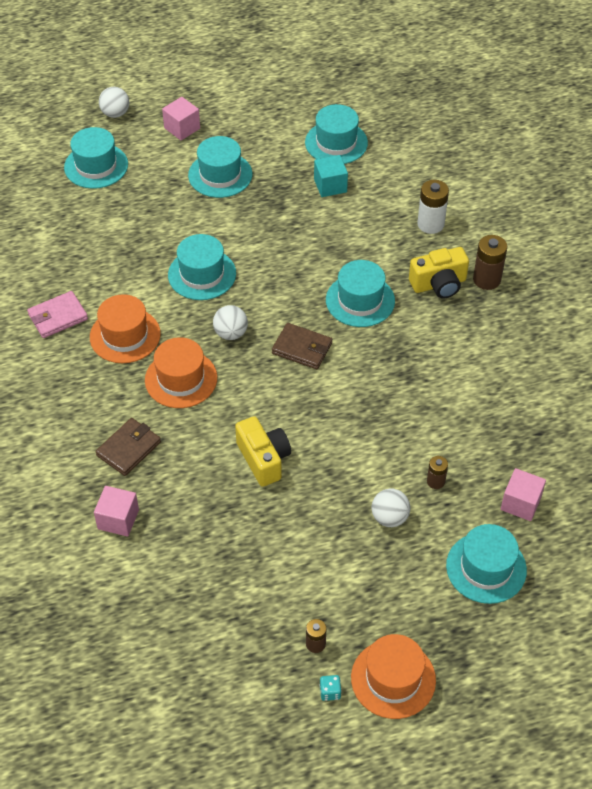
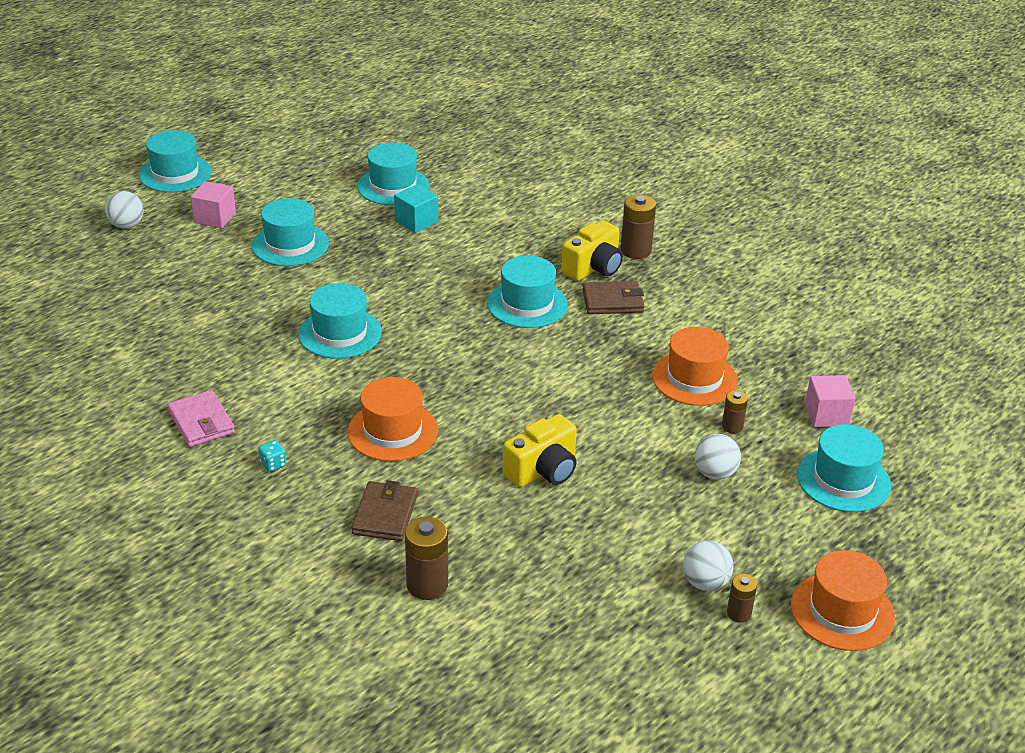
camera: 30 degrees left, 15 degrees down
pink wallet [27,291,88,338] -> pink wallet turned 60 degrees counterclockwise [167,390,235,447]
turquoise hat [64,127,128,189] -> turquoise hat moved to [139,130,212,192]
orange hat [90,294,161,363] -> orange hat moved to [652,327,738,406]
pink cube [94,486,139,537] -> brown battery [405,517,448,600]
white ball [213,305,248,340] -> white ball moved to [683,541,733,591]
yellow camera [235,416,291,487] -> yellow camera turned 105 degrees clockwise [502,414,577,487]
brown wallet [272,323,332,369] -> brown wallet moved to [582,281,645,314]
turquoise dice [320,675,341,701] -> turquoise dice moved to [258,440,286,472]
white battery [417,180,449,234] -> none

